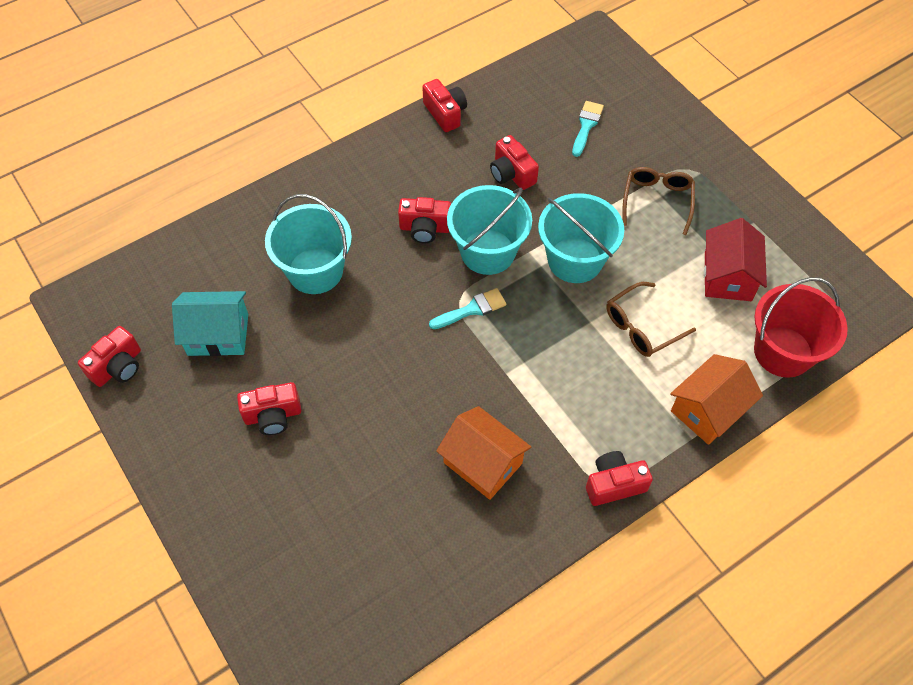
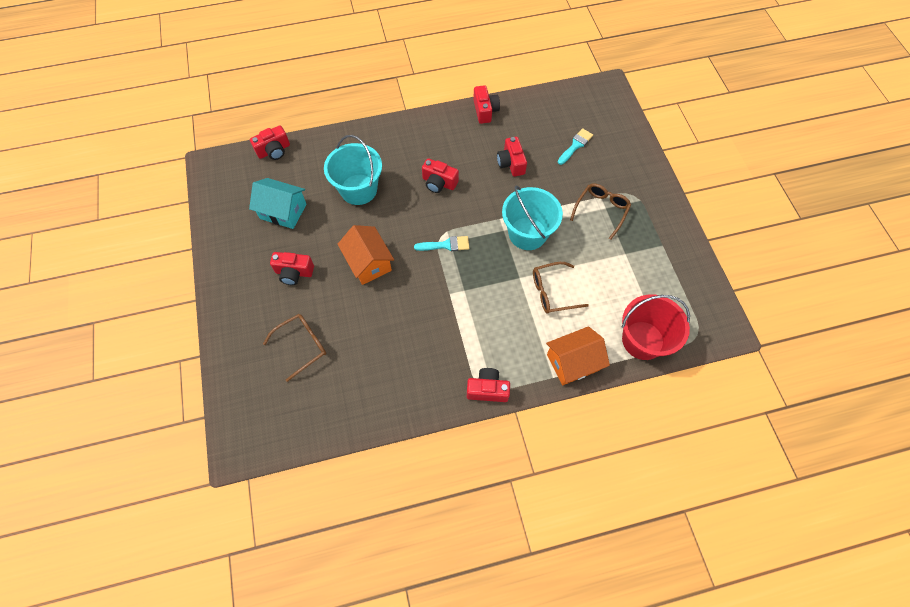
camera: 20 degrees right, 5 degrees up
red camera [78,326,141,387] -> red camera moved to [250,125,290,160]
orange house [436,406,531,500] -> orange house moved to [337,225,394,285]
turquoise bucket [447,185,532,275] -> none
red house [704,218,767,301] -> none
none -> brown glasses [263,314,326,382]

